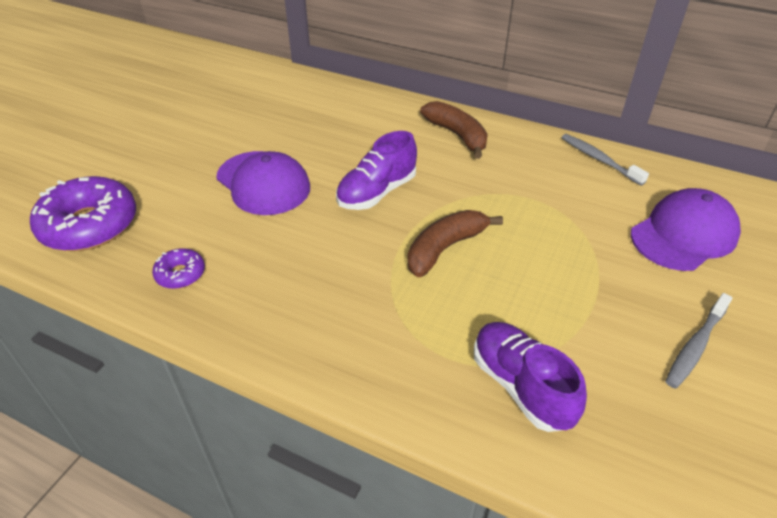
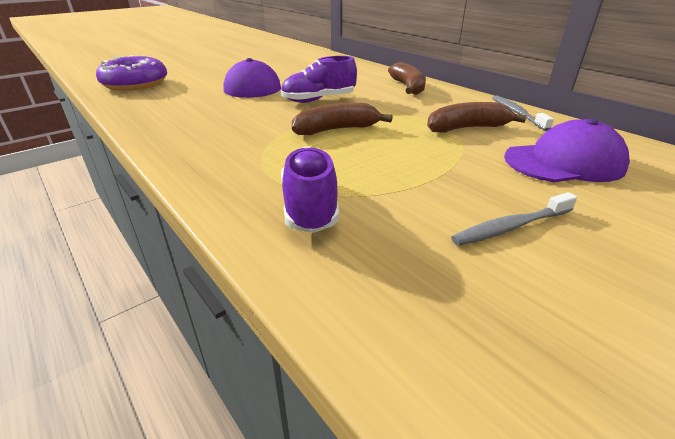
camera: 25 degrees right, 10 degrees down
purple donut [152,248,205,289] -> none
none -> brown banana [427,102,527,133]

